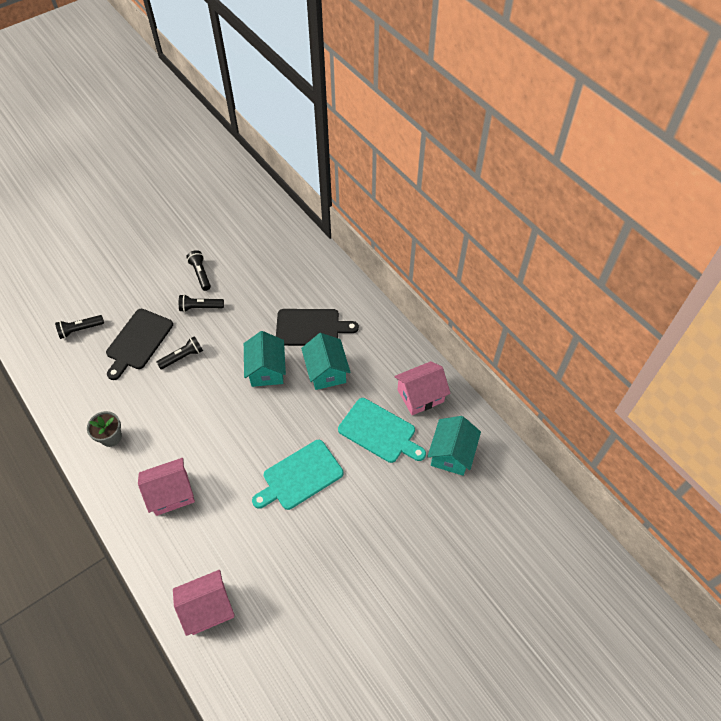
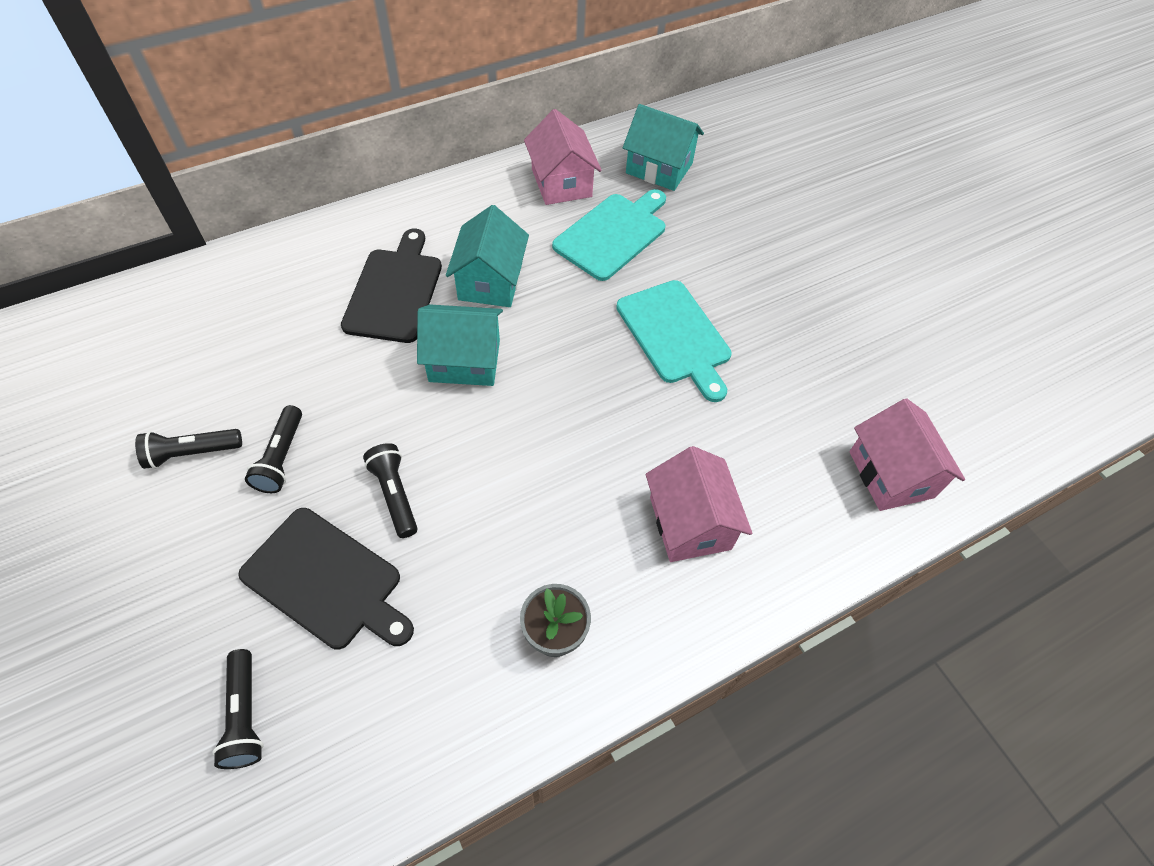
camera: 85 degrees left, 0 degrees up
turquoise house [301,333,351,390] -> turquoise house turned 75 degrees counterclockwise [446,205,529,307]

